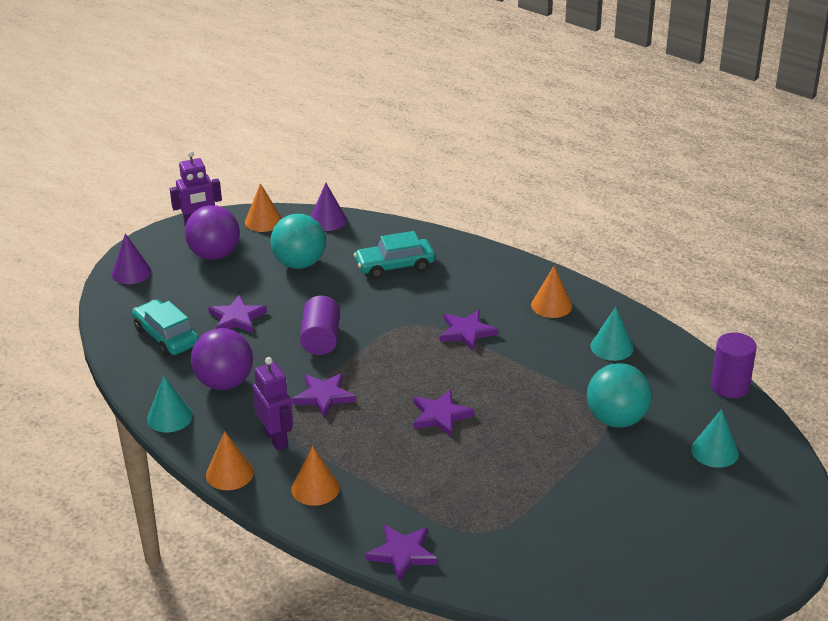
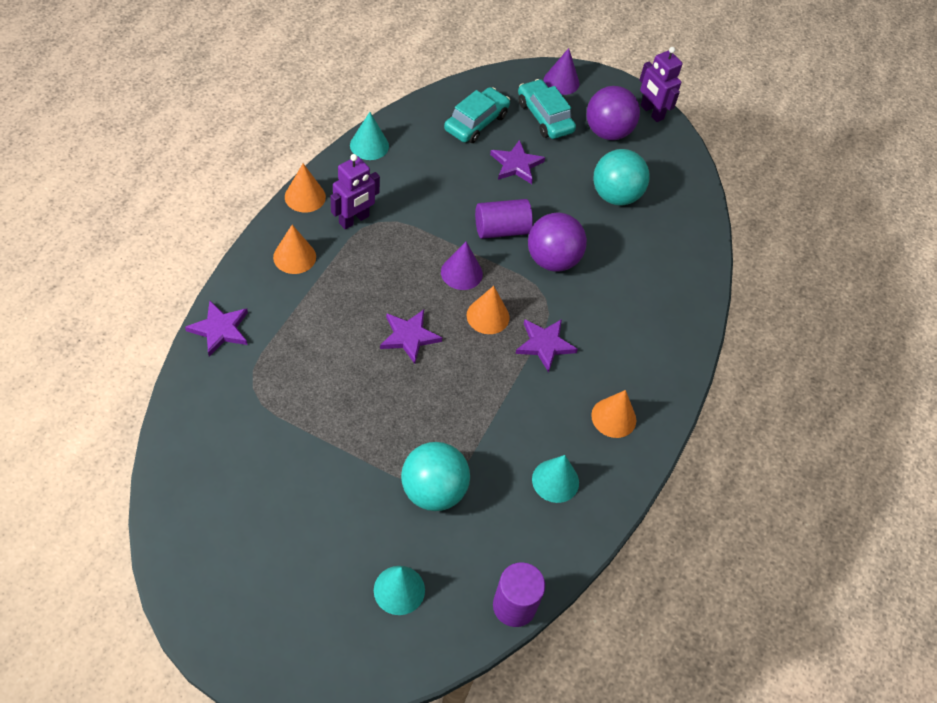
camera: 70 degrees right, 20 degrees up
purple ball [191,328,253,390] -> purple ball moved to [528,213,587,272]
orange cone [245,183,282,232] -> orange cone moved to [467,286,510,334]
purple star [292,373,356,418] -> none
purple cone [311,183,347,231] -> purple cone moved to [441,242,483,290]
turquoise car [354,231,435,279] -> turquoise car moved to [518,79,576,139]

